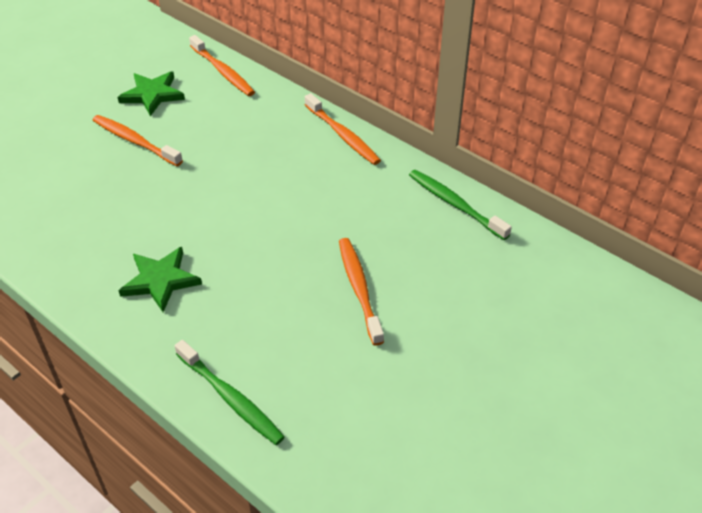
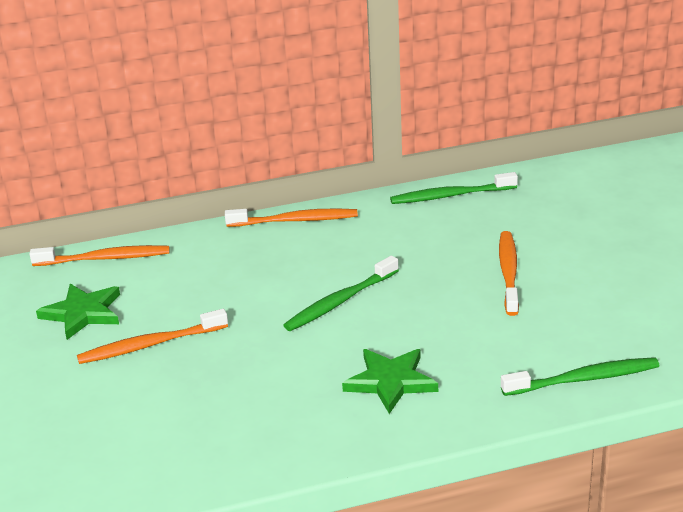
camera: 55 degrees left, 15 degrees down
orange toothbrush [339,238,384,346] -> orange toothbrush turned 75 degrees clockwise [499,231,519,316]
none -> green toothbrush [283,256,399,331]

